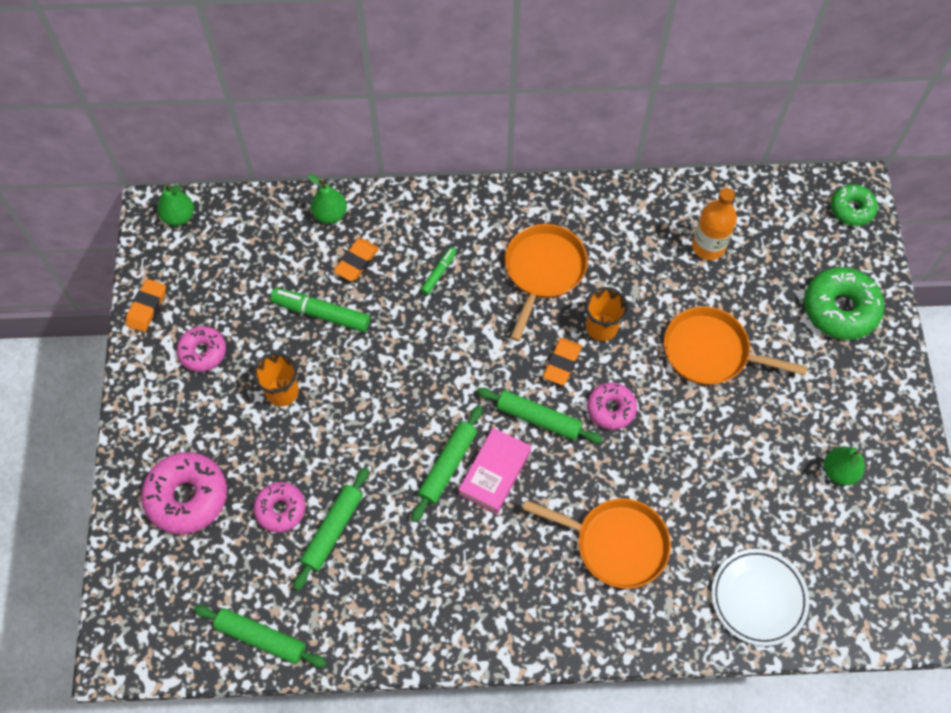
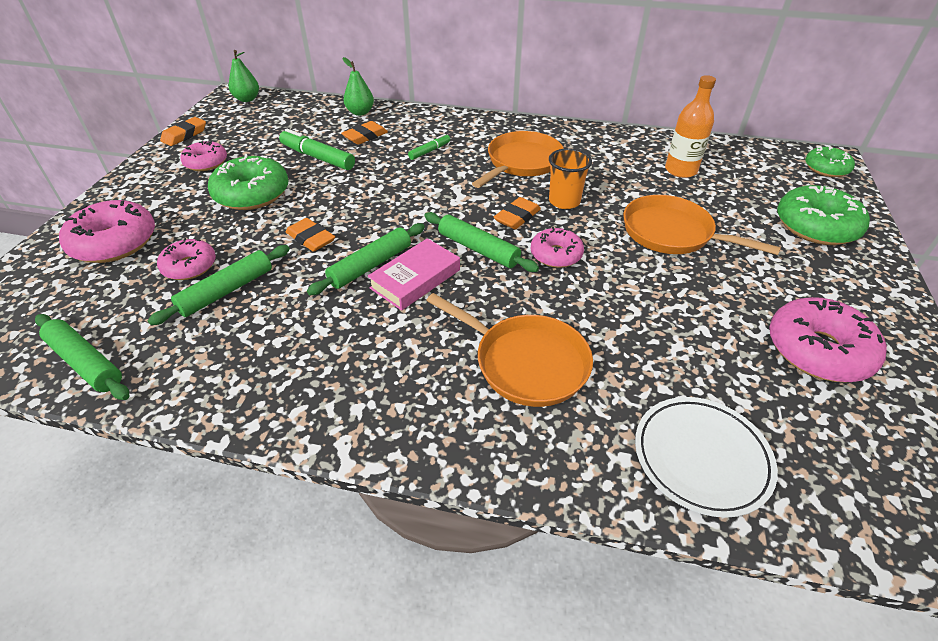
camera: 15 degrees right, 20 degrees down
orange cup [253,352,299,407] -> green donut [208,154,288,210]
green pear [824,446,865,485] -> pink donut [769,297,887,383]
none -> orange eraser [285,218,335,252]

